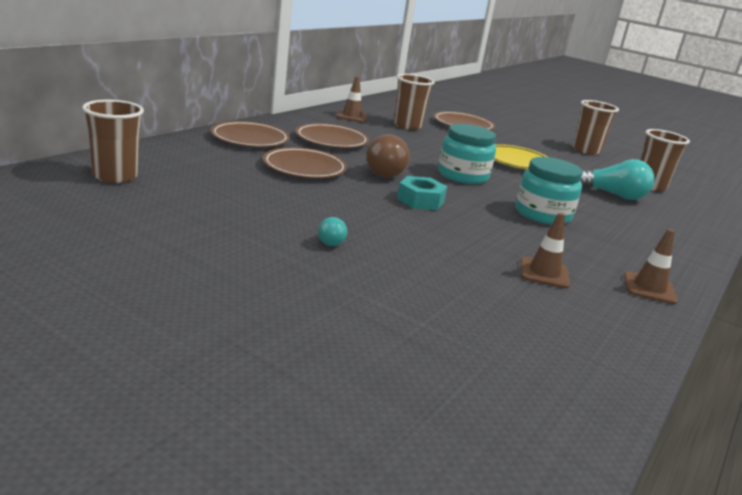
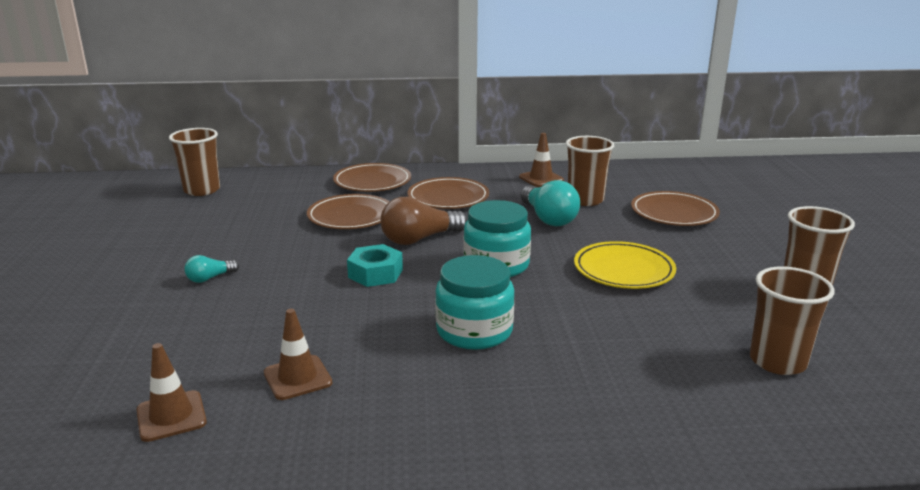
camera: 55 degrees right, 0 degrees up
turquoise light bulb [580,159,654,200] -> turquoise light bulb moved to [520,180,580,226]
brown traffic cone [624,229,678,304] -> brown traffic cone moved to [137,343,207,442]

